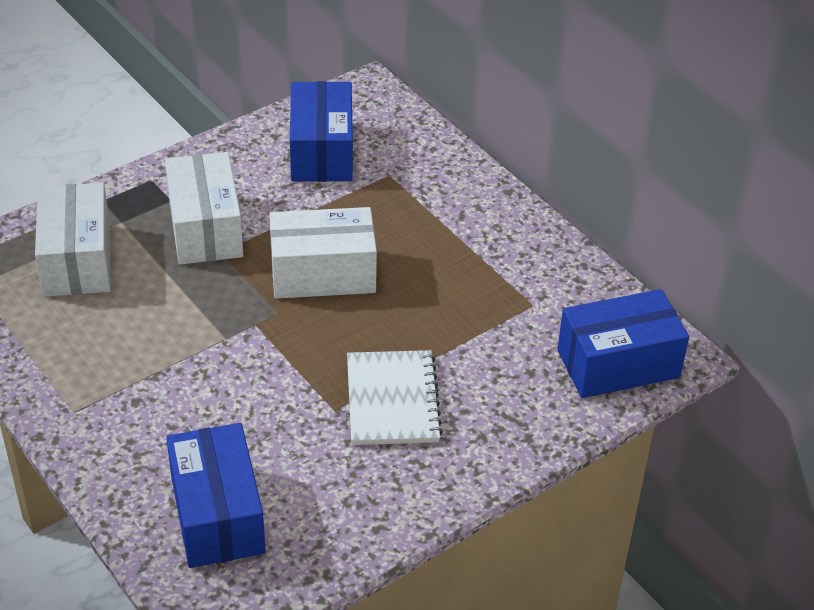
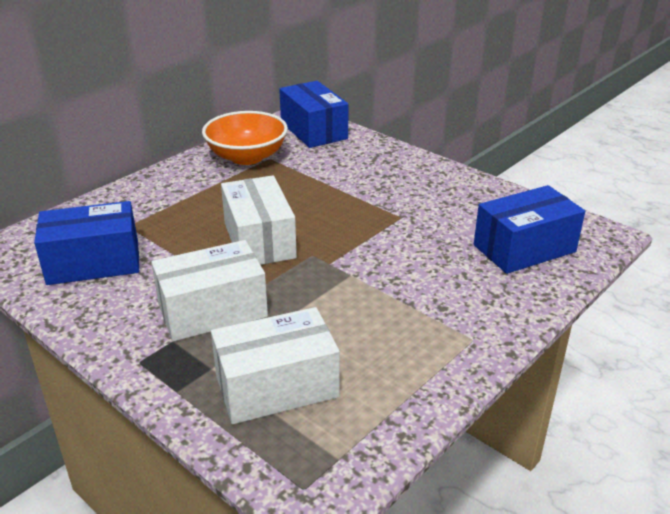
camera: 100 degrees left, 10 degrees down
white notebook [347,350,443,445] -> none
none -> orange bowl [202,111,288,165]

